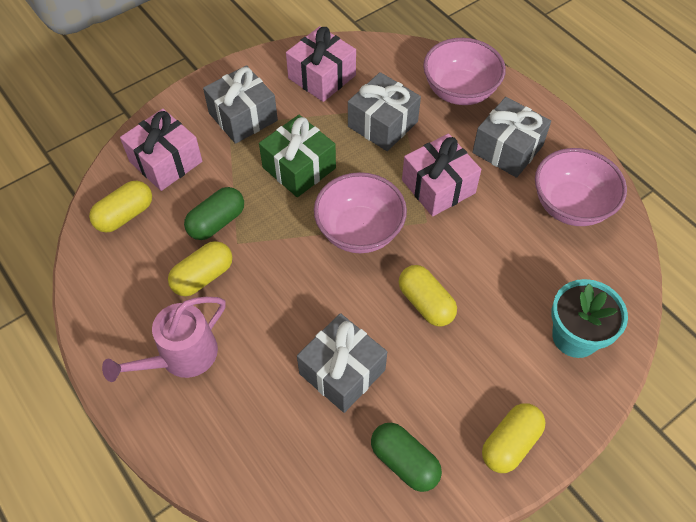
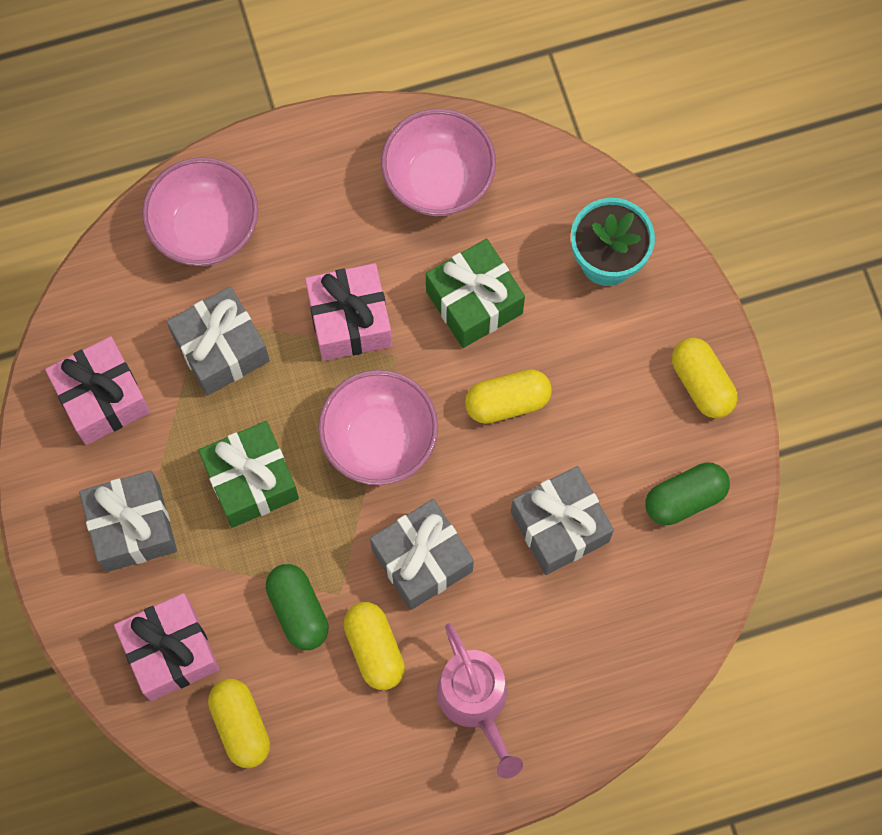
camera: 70 degrees left, 15 degrees up
grey gift [472,97,551,178] -> grey gift moved to [370,499,474,610]
none -> green gift [426,239,525,348]

